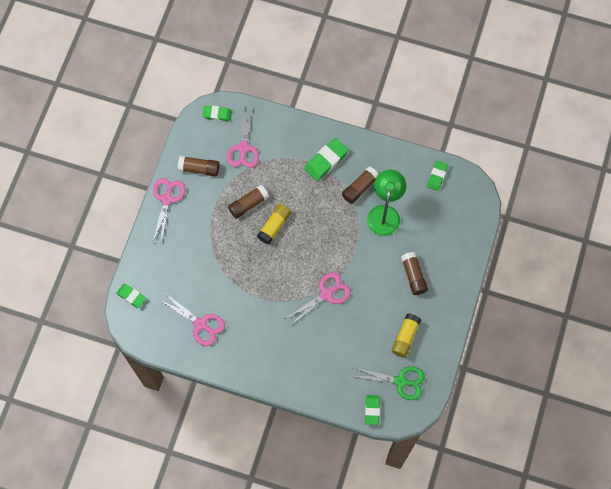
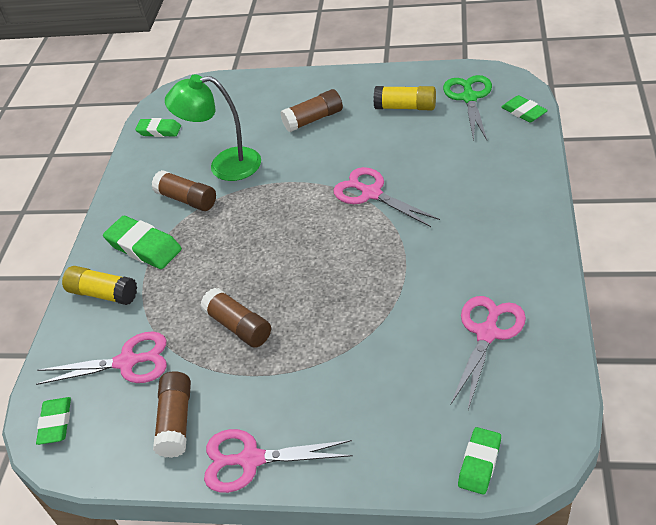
camera: 95 degrees left, 25 degrees down
yellow glue stick [257,204,291,245] -> yellow glue stick moved to [62,266,137,305]
green eraser [365,395,380,425] -> green eraser turned 60 degrees clockwise [501,95,548,123]

